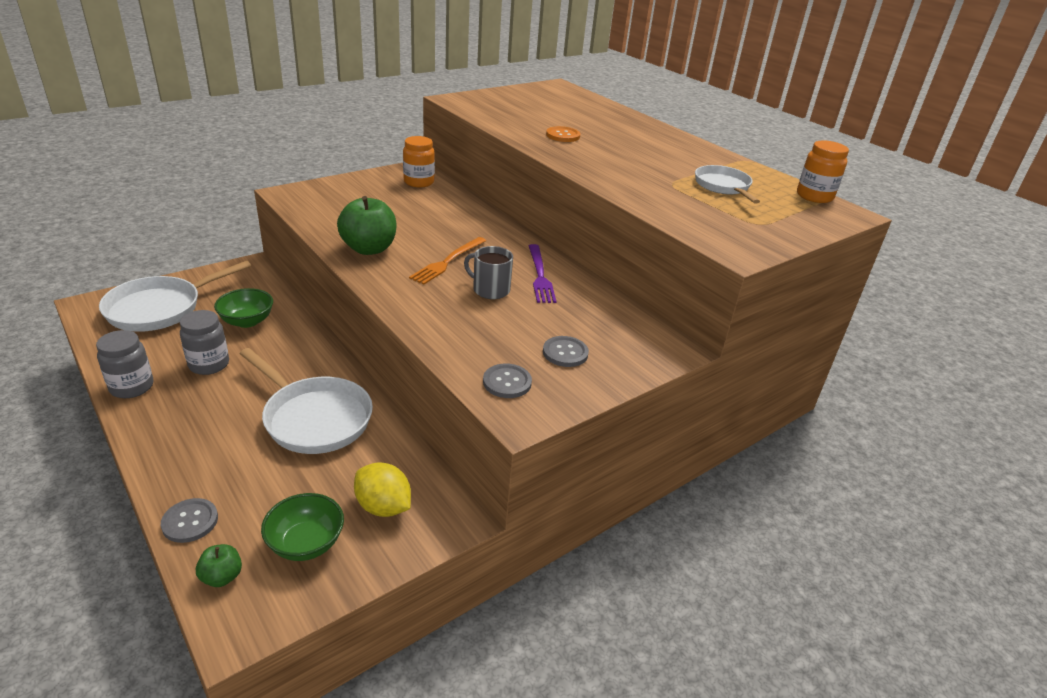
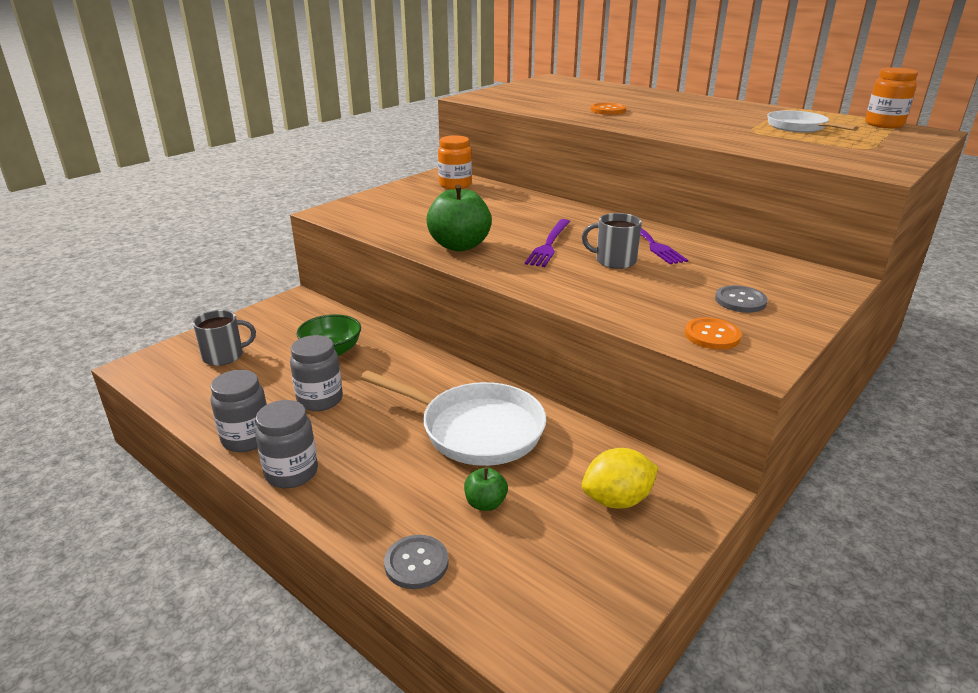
camera: 10 degrees left, 5 degrees down
white pan [99,261,251,332] -> grey mug [193,310,256,366]
green apple [196,544,242,587] -> green apple moved to [464,467,508,511]
green bowl [261,493,344,561] -> none
yellow lemon [354,462,411,517] -> yellow lemon turned 45 degrees counterclockwise [582,448,658,509]
orange fork [409,237,486,285] -> purple fork [525,219,570,267]
grey button [483,364,532,398] -> orange button [685,318,741,350]
none -> grey jar [255,400,318,488]

